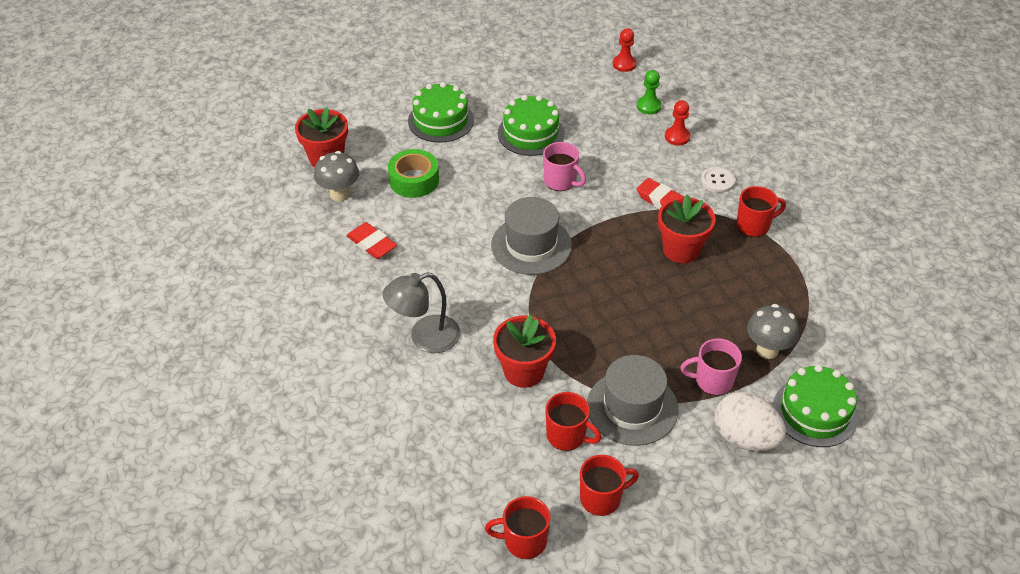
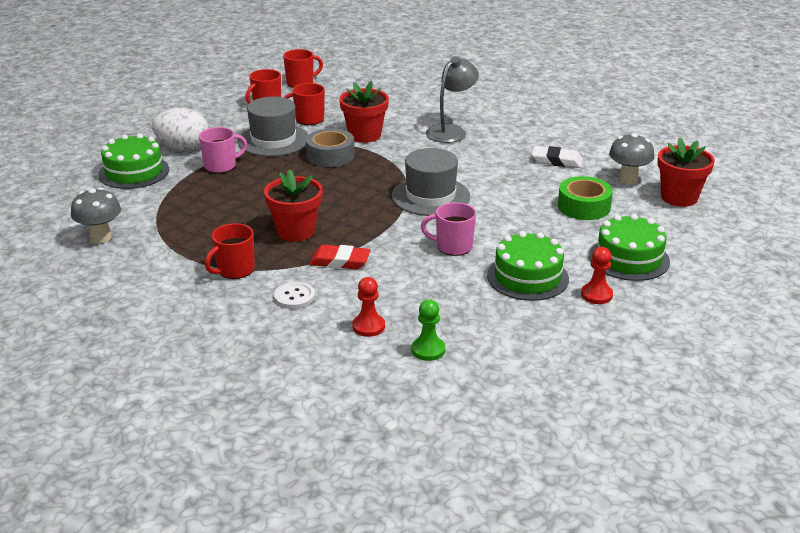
camera: 150 degrees right, 15 degrees down
red eraser [346,222,397,259] -> white eraser [532,146,583,168]
red pawn [613,28,636,72] -> red pawn moved to [581,247,613,304]
grey mushroom [747,304,799,359] -> grey mushroom moved to [71,187,121,244]
none -> grey tape [306,128,354,167]

